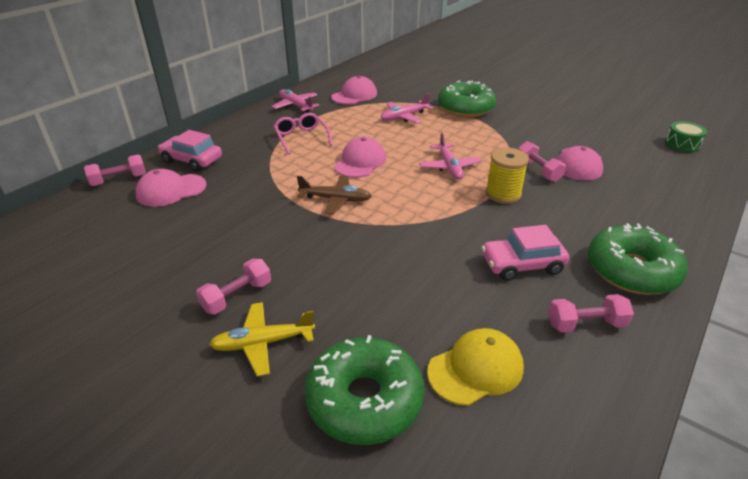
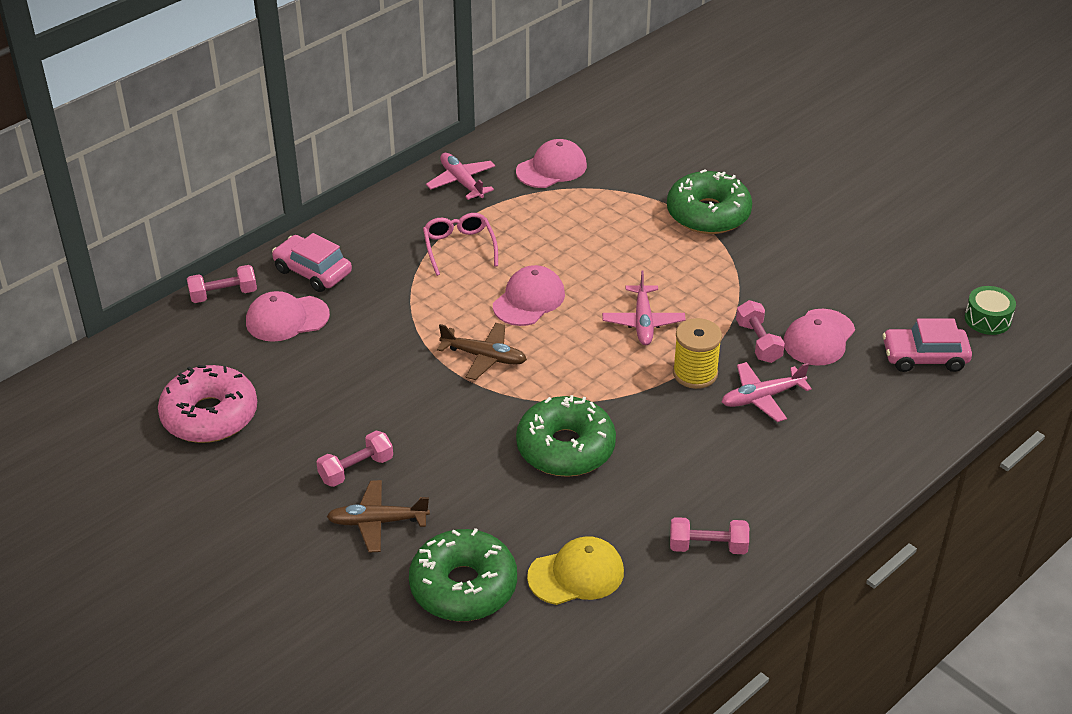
camera: 10 degrees right, 5 degrees up
yellow plane [209,302,315,377] -> brown plane [327,480,430,552]
pink plane [381,93,433,123] -> pink plane moved to [722,362,812,422]
pink car [481,225,569,281] -> pink car moved to [882,319,972,372]
green donut [588,223,688,295] -> green donut moved to [516,395,616,477]
none -> pink donut [158,365,257,443]

